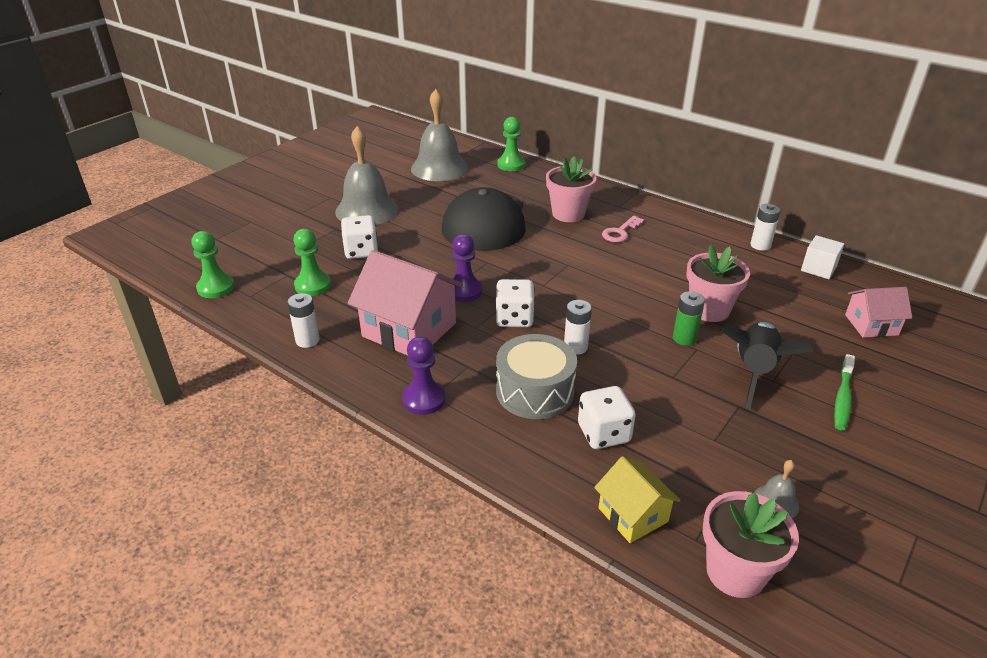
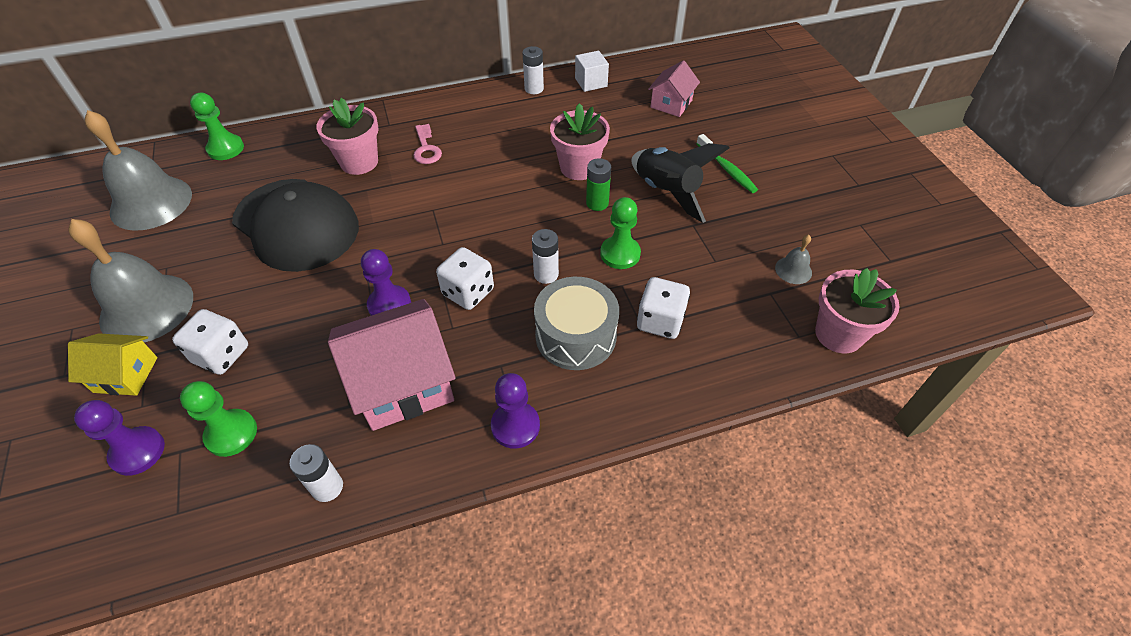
camera: 55 degrees left, 15 degrees up
green pawn [191,231,235,298] -> green pawn moved to [600,197,641,269]
yellow house [594,456,681,543] -> yellow house moved to [68,333,158,396]
none -> purple pawn [74,400,165,476]

